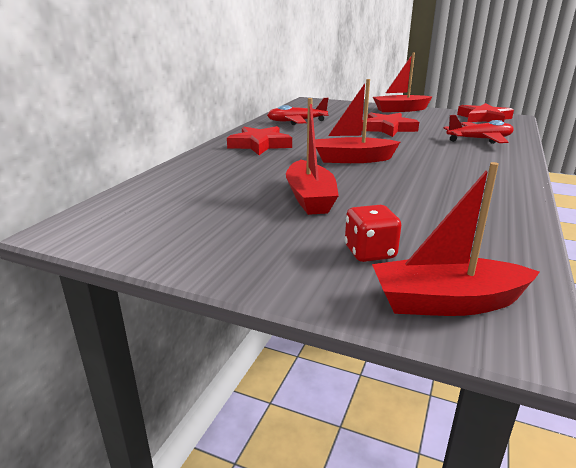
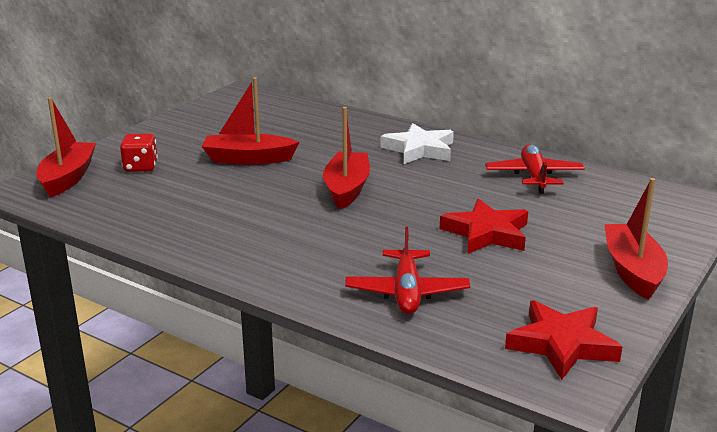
camera: 100 degrees right, 0 degrees up
red star [227,126,292,155] -> white star [381,123,454,164]

